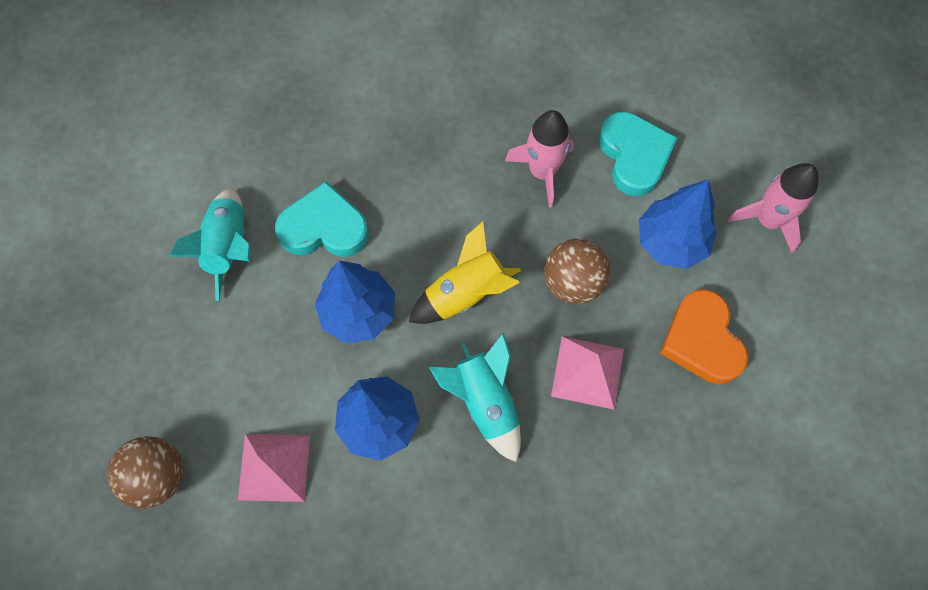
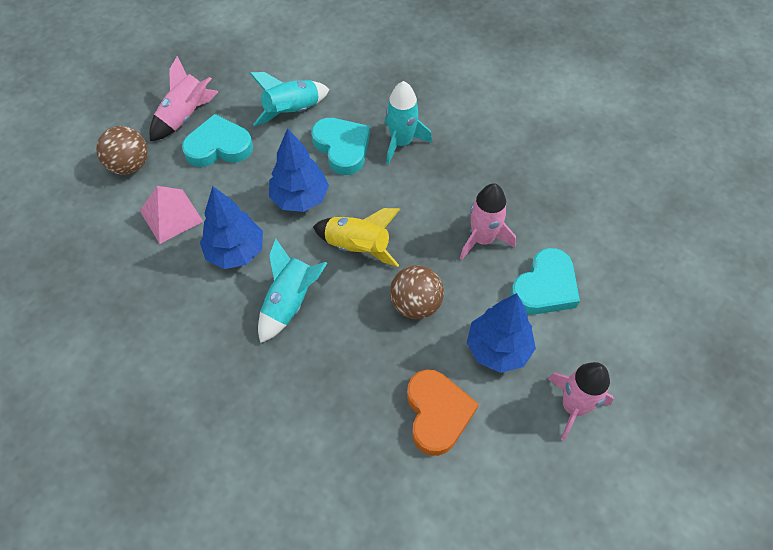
camera: 55 degrees right, 10 degrees down
pink pyramid [551,336,624,410] -> none
orange heart [660,289,748,384] -> orange heart turned 135 degrees clockwise [407,369,479,456]
none -> pink rocket [150,56,219,141]
none -> turquoise heart [182,114,253,167]
none -> turquoise rocket [385,81,432,164]

